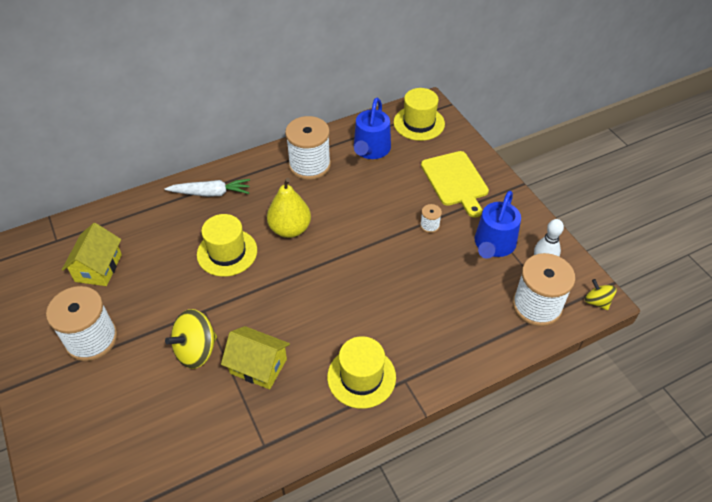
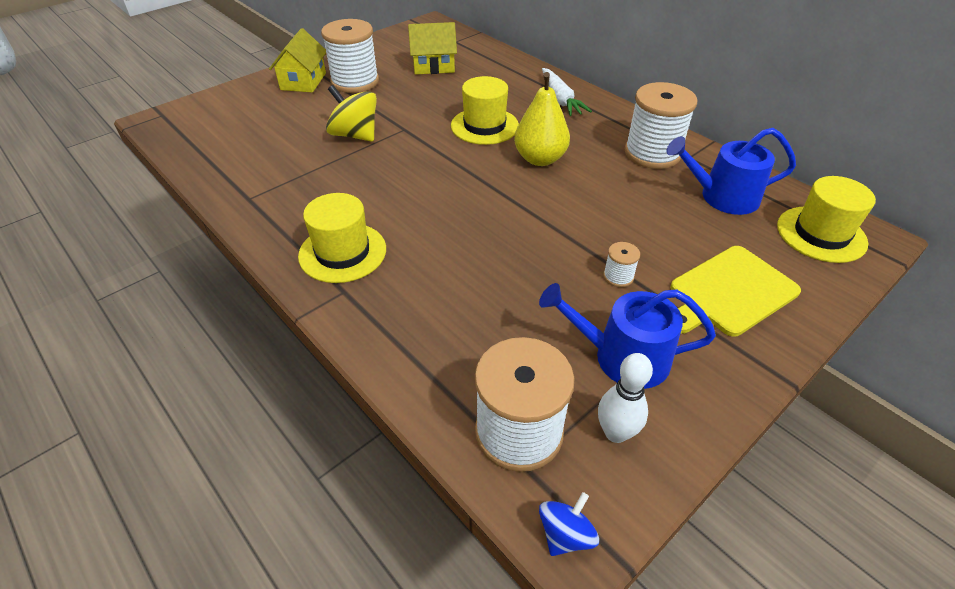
camera: 75 degrees right, 5 degrees down
yellow house [221,326,290,389] -> yellow house moved to [269,28,326,92]
yellow spinning top [585,279,617,310] -> blue spinning top [539,492,599,556]

